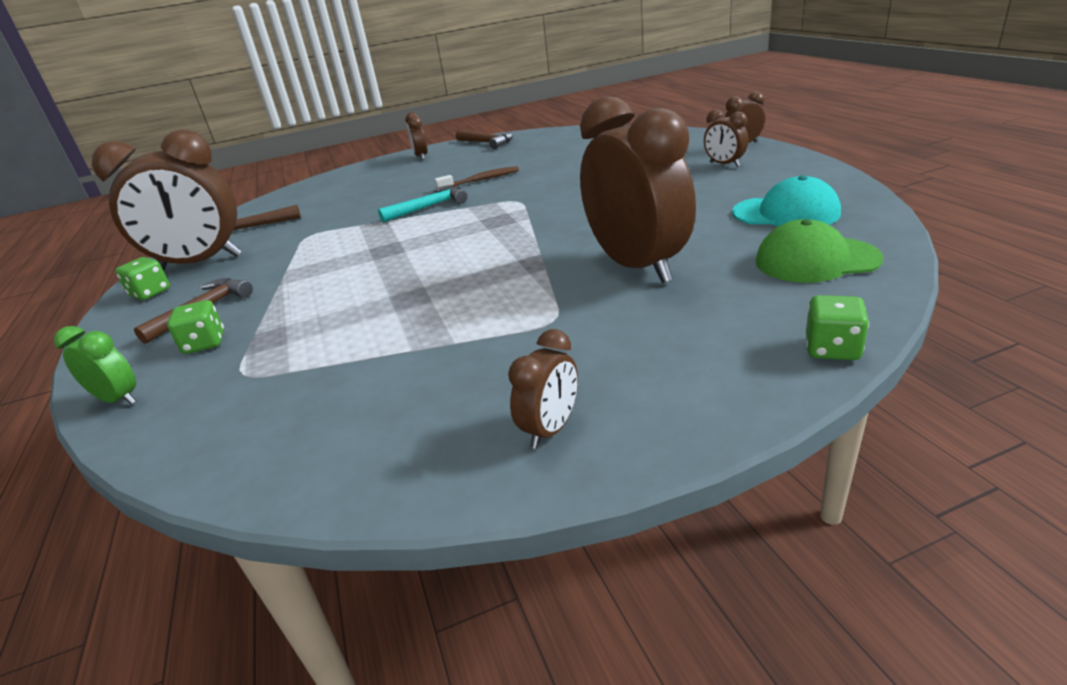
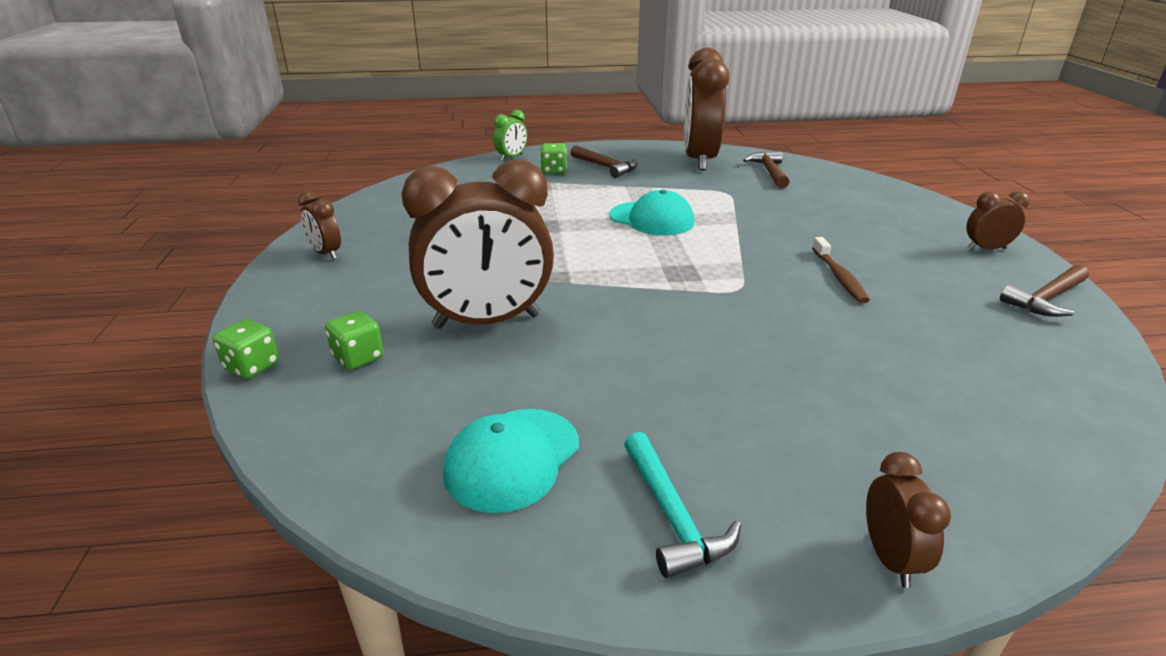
camera: 100 degrees right, 0 degrees up
green dice [115,257,170,300] -> green dice moved to [325,311,384,370]
turquoise hammer [378,186,467,223] -> turquoise hammer moved to [624,432,741,578]
brown clock [704,110,748,167] -> none
green cap [755,219,883,283] -> none
none -> turquoise cap [609,190,694,236]

